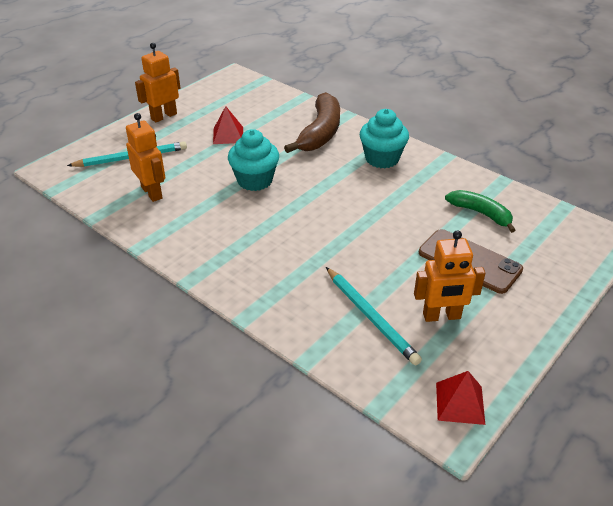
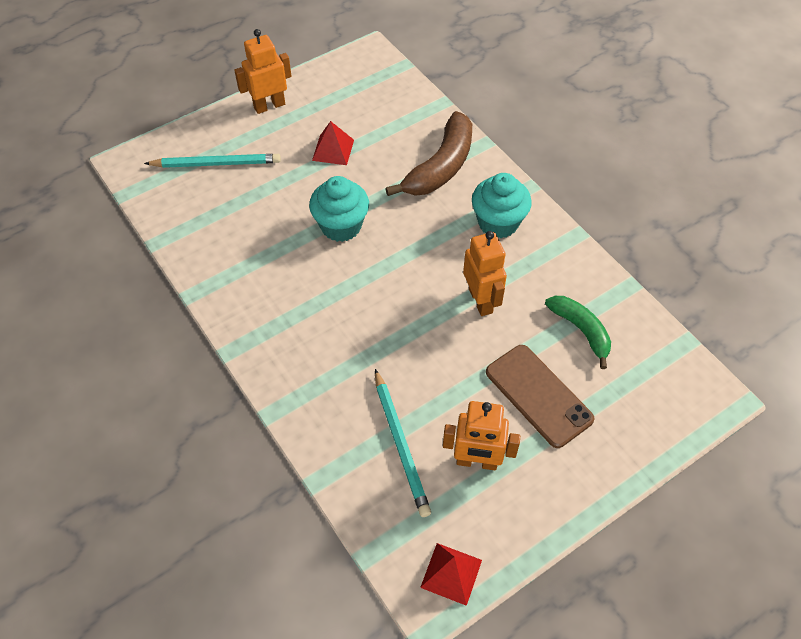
camera: 15 degrees right, 15 degrees up
orange robot [126,113,165,202] -> orange robot moved to [463,231,507,316]

